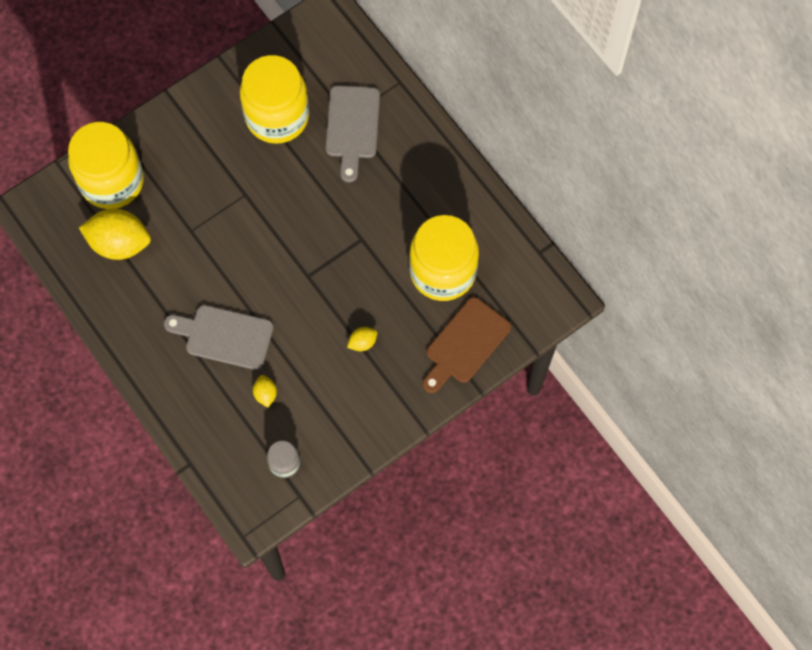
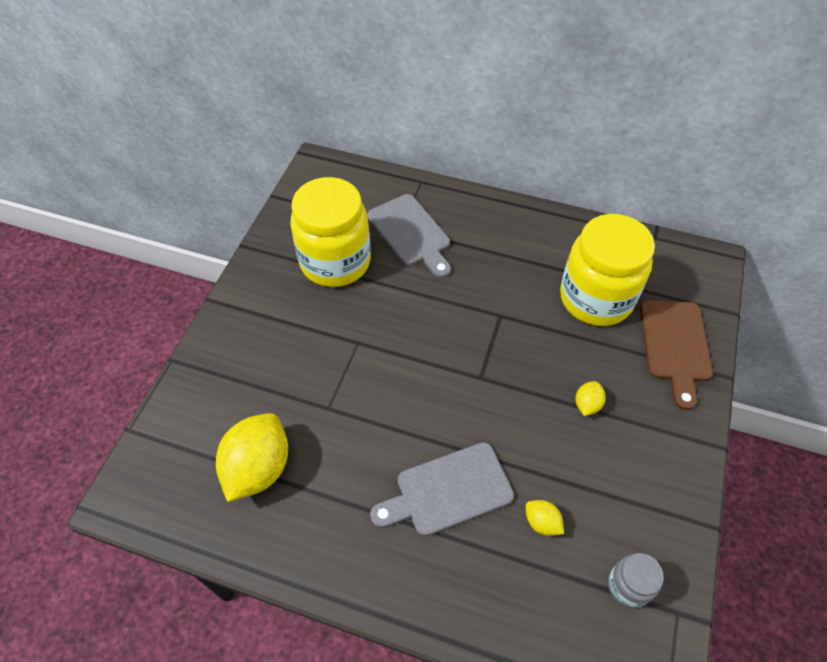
camera: 35 degrees left, 15 degrees down
yellow jar [68,122,144,209] -> none
yellow lemon [79,209,151,260] -> yellow lemon turned 45 degrees counterclockwise [216,413,288,502]

